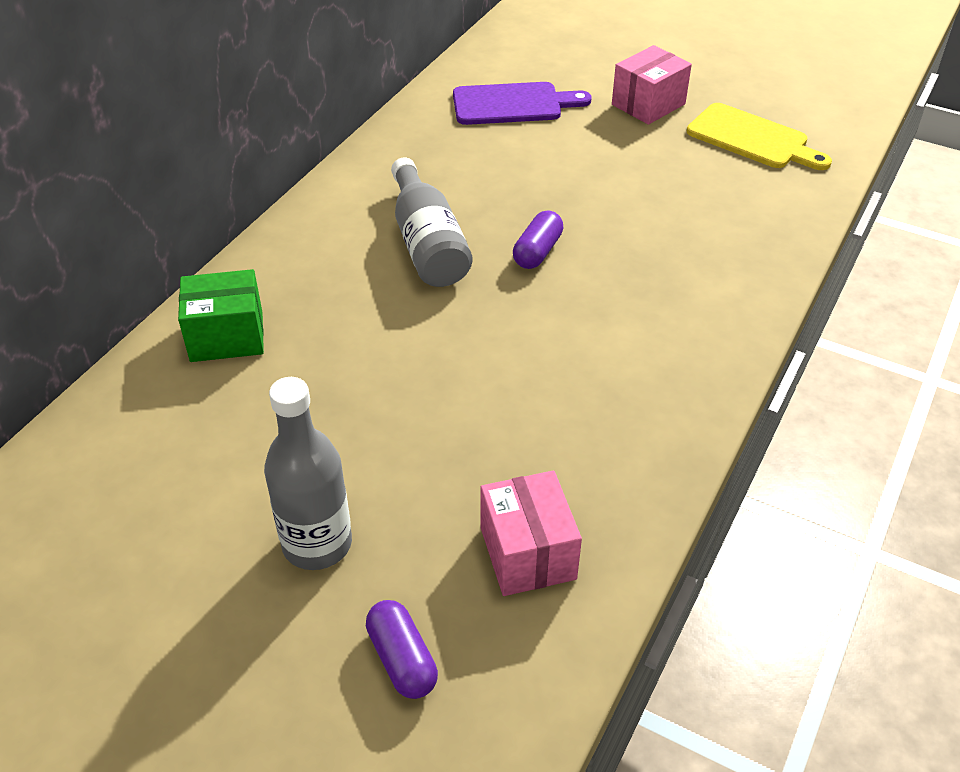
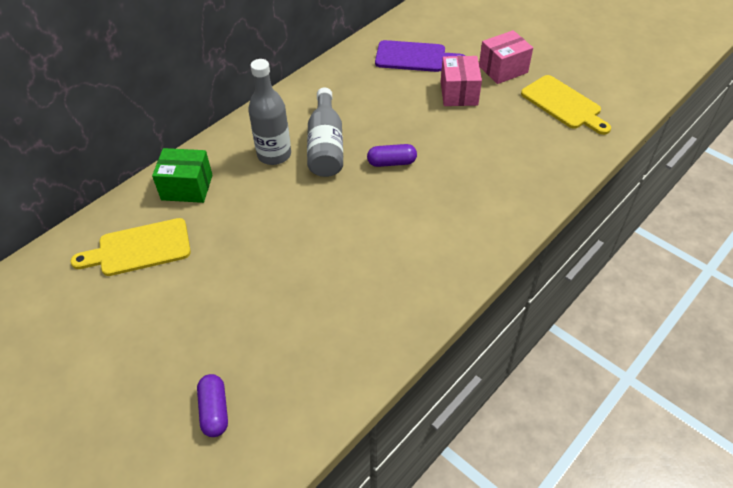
camera: 15 degrees right, 5 degrees up
grey bottle [264,377,352,570] -> grey bottle moved to [248,59,291,165]
pink box [480,470,582,596] -> pink box moved to [441,56,482,106]
purple capsule [513,210,563,269] -> purple capsule turned 45 degrees clockwise [367,144,417,167]
none -> yellow cutting board [70,218,191,276]

